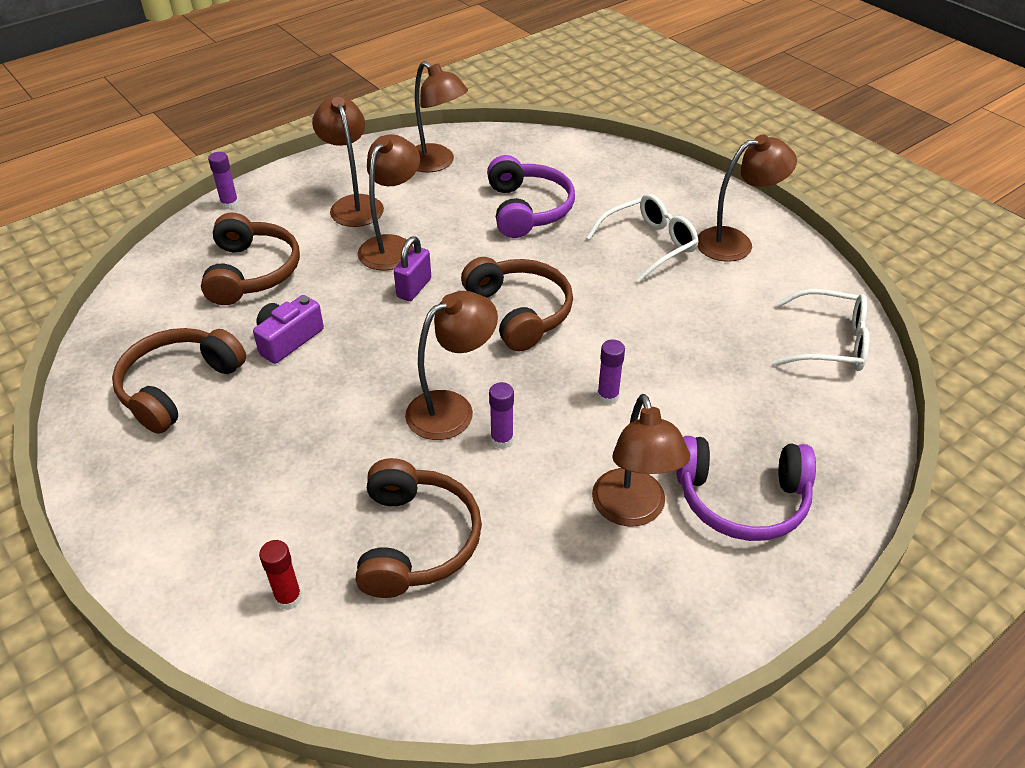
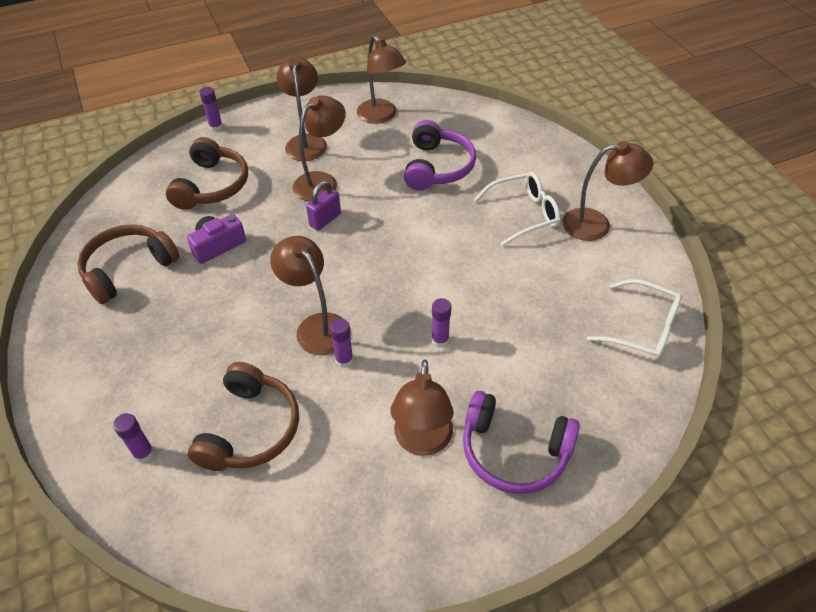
camera: 15 degrees right, 5 degrees up
red glue stick [259,540,302,610] -> purple glue stick [113,413,154,463]
brown lamp [405,291,498,440] -> brown lamp turned 105 degrees counterclockwise [270,236,343,355]
brown headphones [461,257,573,351] -> none

